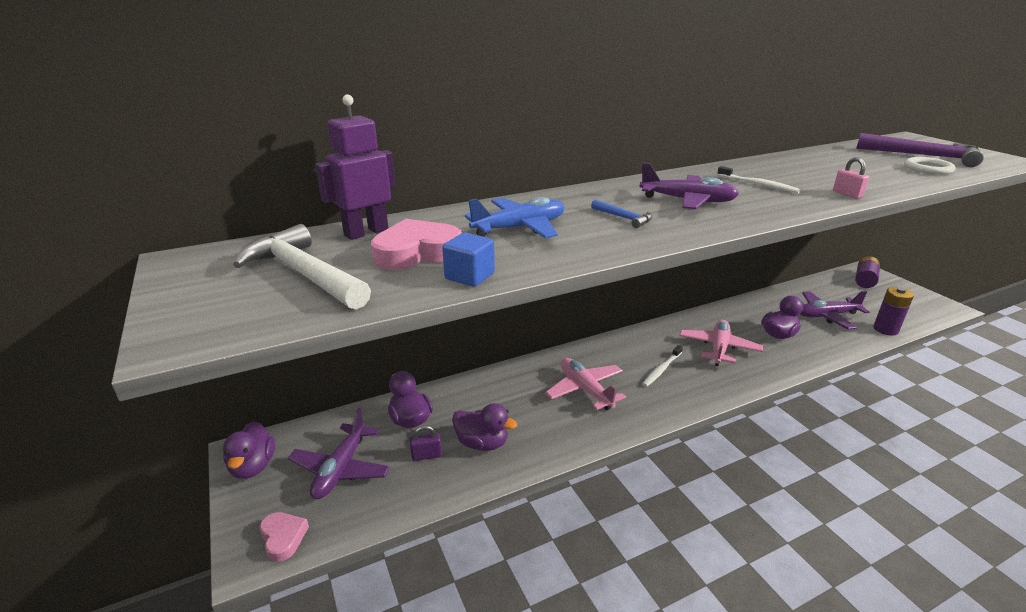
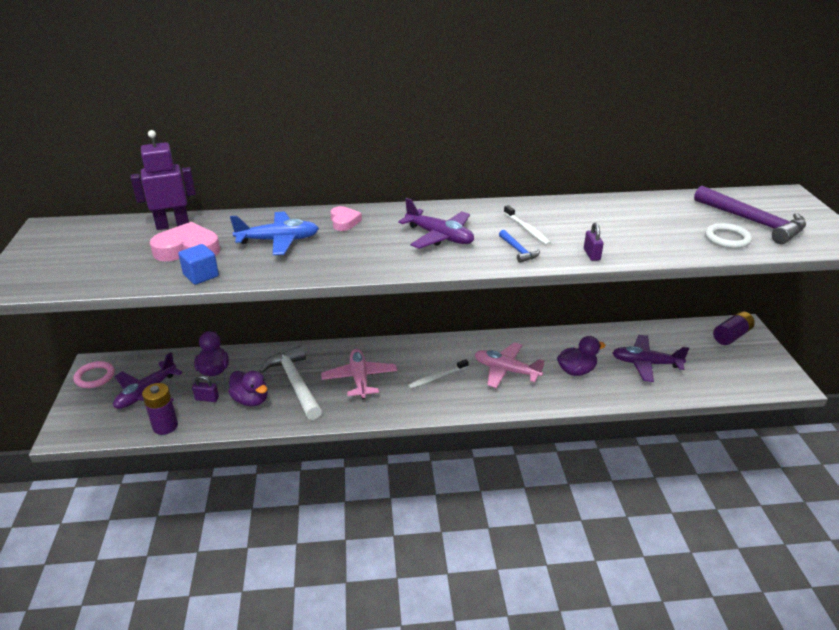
camera: 20 degrees right, 5 degrees up
purple duck [223,421,275,479] -> pink ring [74,361,114,388]
white hammer [233,224,371,310] -> white hammer moved to [259,345,322,420]
pink heart [260,512,309,562] -> pink heart moved to [330,206,362,231]
blue hammer [591,199,652,228] -> blue hammer moved to [499,230,540,263]
pink plane [680,320,763,366] -> pink plane turned 105 degrees counterclockwise [475,342,545,388]
pink padlock [833,157,869,199] -> purple padlock [584,222,604,261]
purple battery [873,287,914,336] -> purple battery moved to [142,383,178,435]

